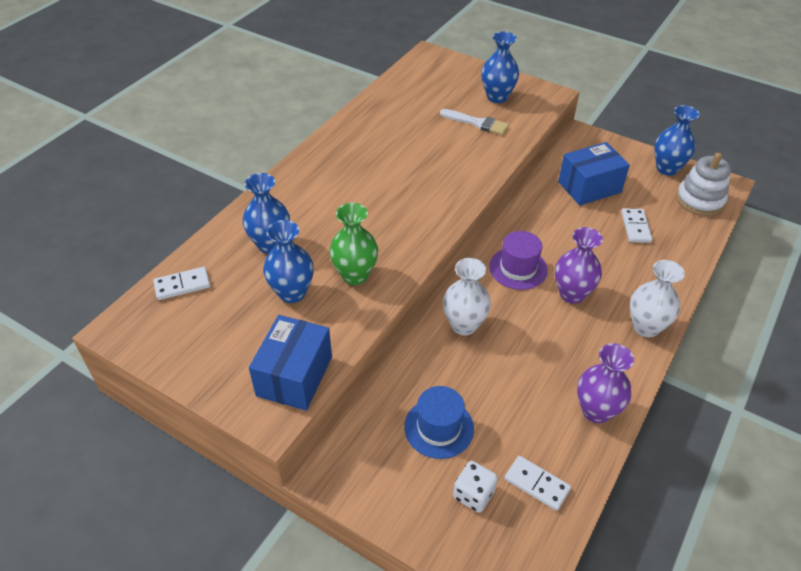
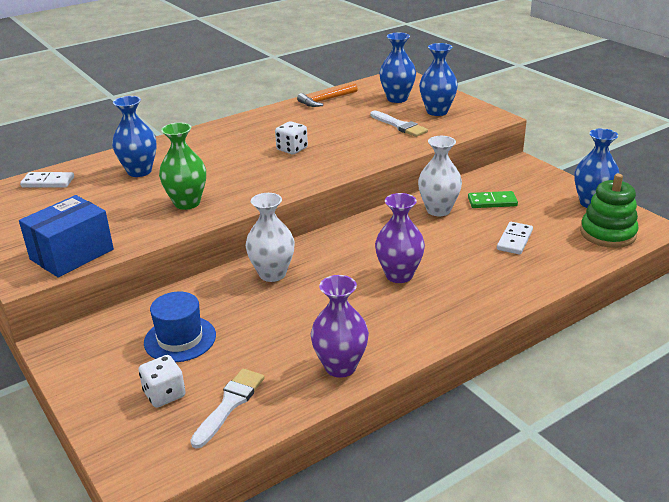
camera: 25 degrees right, 15 degrees down
blue vase [263,220,314,303] -> blue vase moved to [379,33,416,103]
purple hat [489,231,548,290] -> none
white domino [505,456,571,511] -> white brush [190,369,265,449]
blue box [558,142,630,205] -> green domino [468,191,518,208]
white vase [630,260,685,337] -> white vase moved to [418,136,462,216]
white stacking toy [676,153,731,216] -> green stacking toy [580,174,639,248]
none -> white dice [275,121,308,154]
none -> orange hammer [297,83,358,107]

